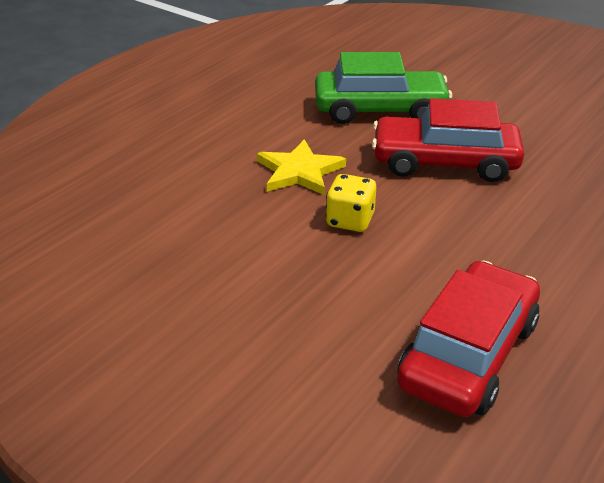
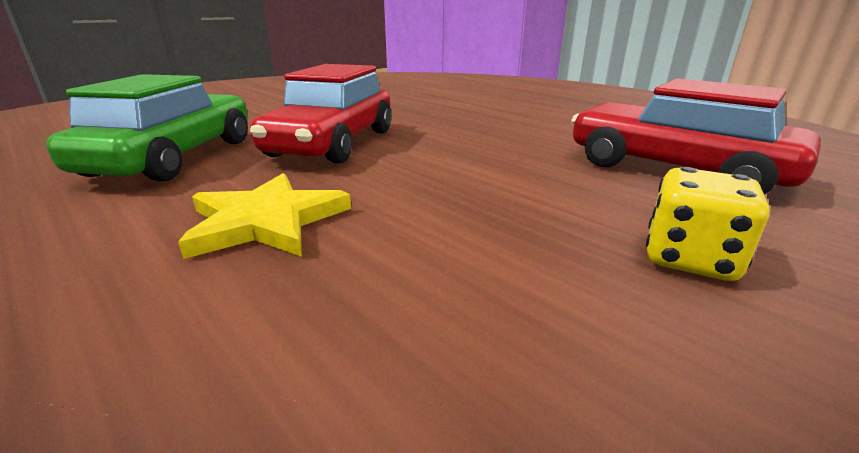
camera: 80 degrees left, 10 degrees down
yellow dice [326,174,376,232] -> yellow dice moved to [646,167,769,281]

